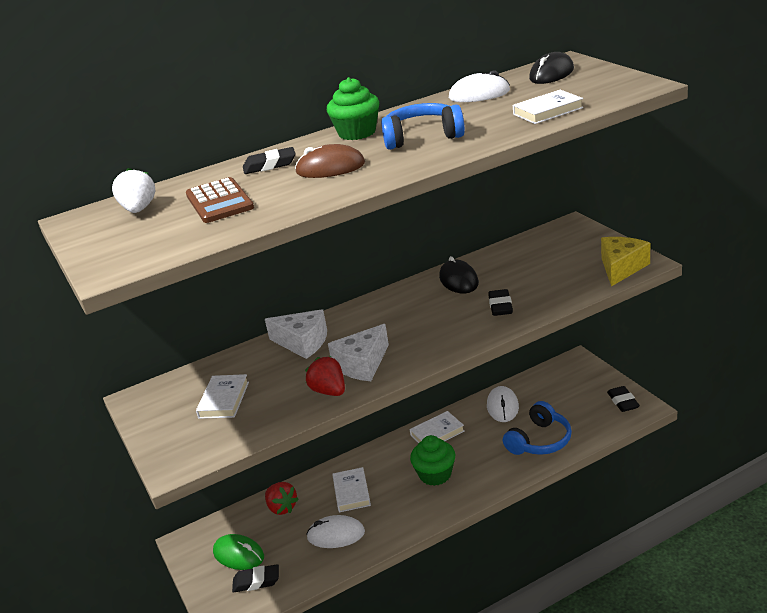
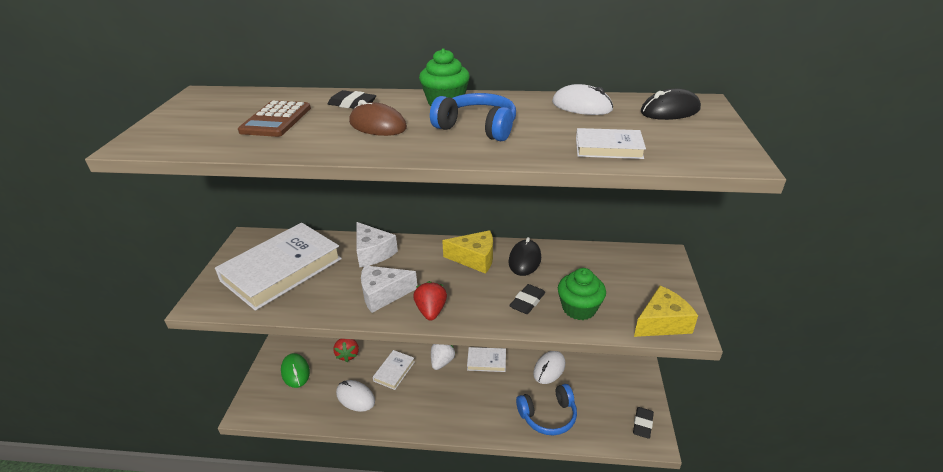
camera: 30 degrees right, 5 degrees up
white strawberry [112,168,155,213] -> white strawberry moved to [431,344,455,370]
white book [196,374,249,419] -> white book [215,223,342,311], size x2.18
black eraser [232,564,279,593] -> none
red strawberry [305,356,345,396] -> red strawberry moved to [413,281,447,321]
green cupcake [410,435,455,486] -> green cupcake moved to [558,268,606,320]
none -> yellow cheese [442,230,493,274]

